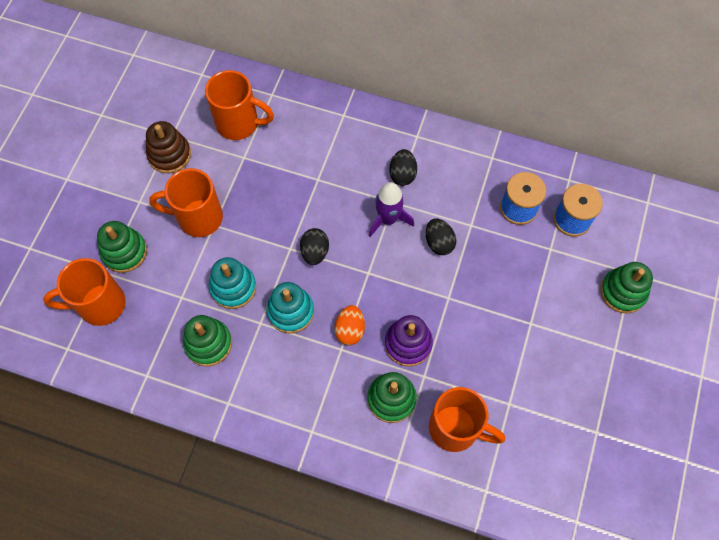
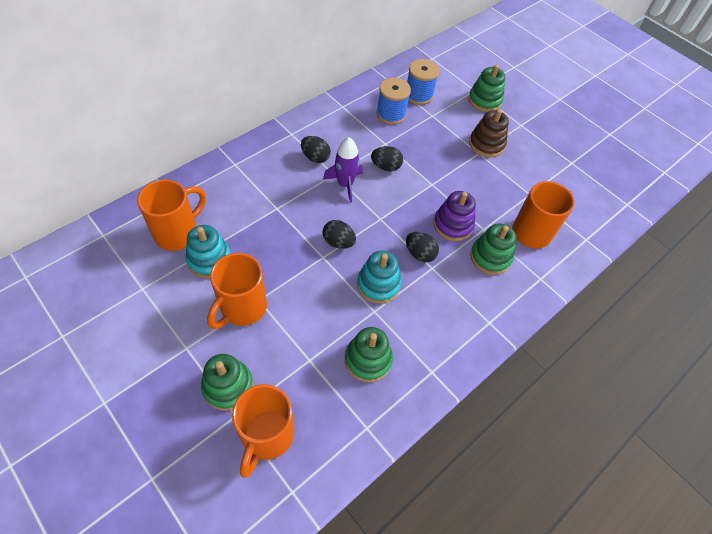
camera: 65 degrees left, 10 degrees down
brown stacking toy [146,121,191,173] -> brown stacking toy moved to [469,109,509,157]
turquoise stacking toy [209,257,256,309] -> turquoise stacking toy moved to [186,225,231,278]
orange egg [334,305,365,345] -> black egg [406,232,439,262]

